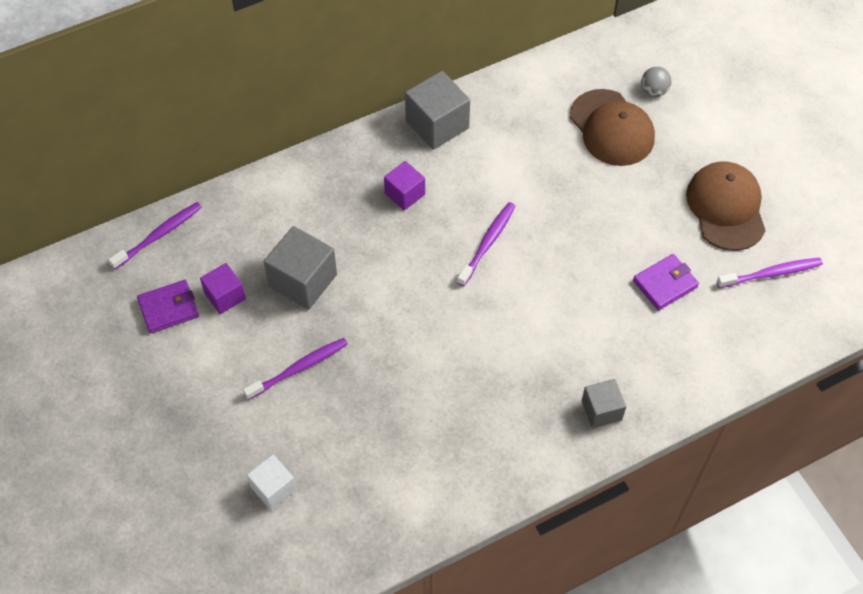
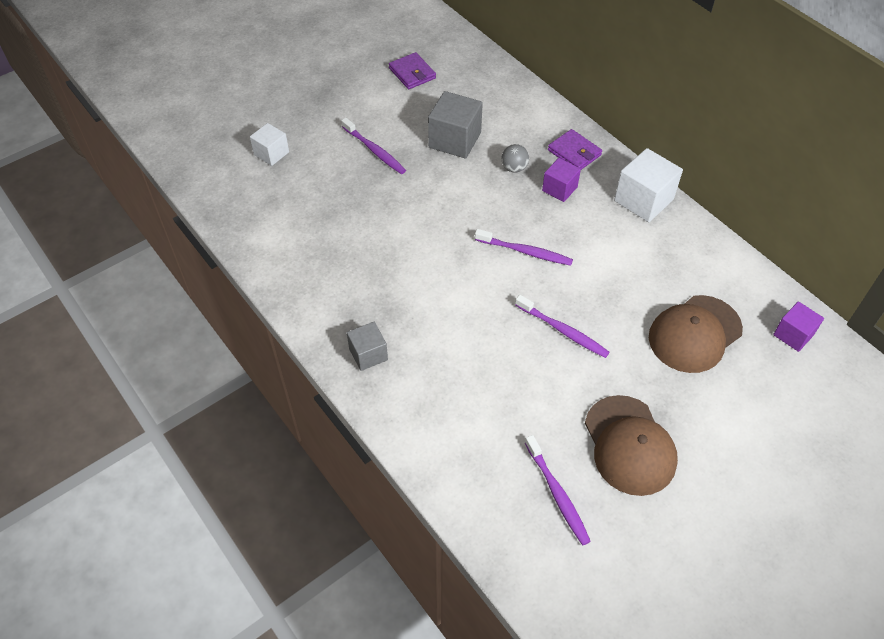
camera: 80 degrees right, 5 degrees down
purple toothbrush [108,202,202,269] -> purple toothbrush moved to [515,295,610,358]
purple cube [200,263,246,314] -> purple cube moved to [773,301,824,352]
grey cube [405,71,470,150] -> white cube [614,148,683,222]
purple wallet [633,254,699,310] -> purple wallet moved to [548,129,602,170]
grey ball [641,67,672,97] -> grey ball moved to [501,144,529,173]
brown cap [686,162,766,251] -> brown cap turned 90 degrees clockwise [585,395,678,496]

